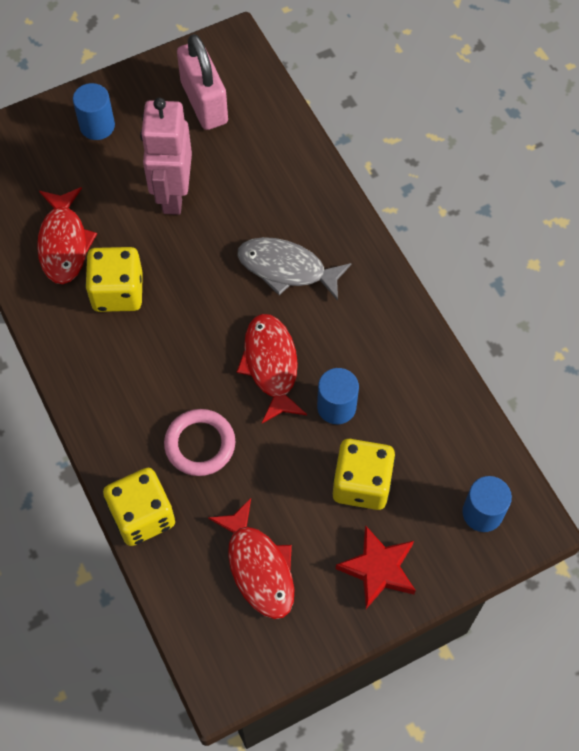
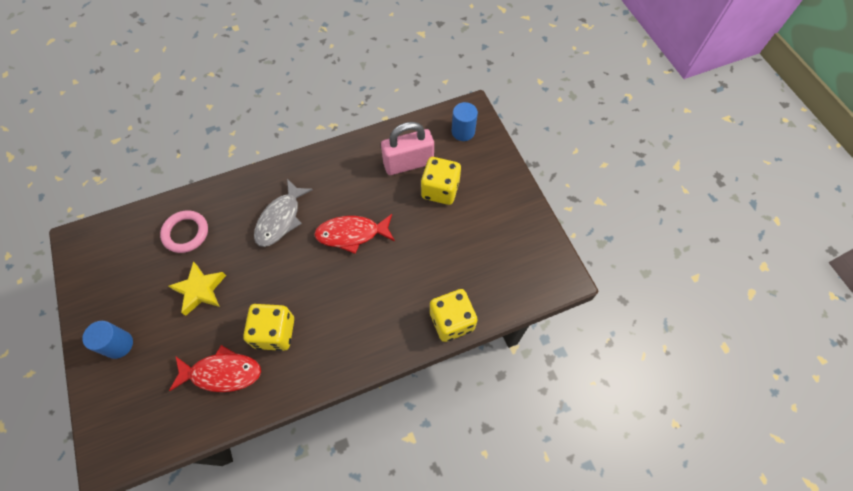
camera: 85 degrees left, 0 degrees up
pink robot [140,97,192,215] -> yellow star [169,261,226,316]
pink ring [164,409,235,476] -> pink ring moved to [160,210,208,253]
pink padlock [177,34,228,130] -> pink padlock moved to [381,122,434,175]
red fish [208,498,294,619] -> none
blue cylinder [317,368,359,424] -> none
red star [336,525,416,609] -> none

